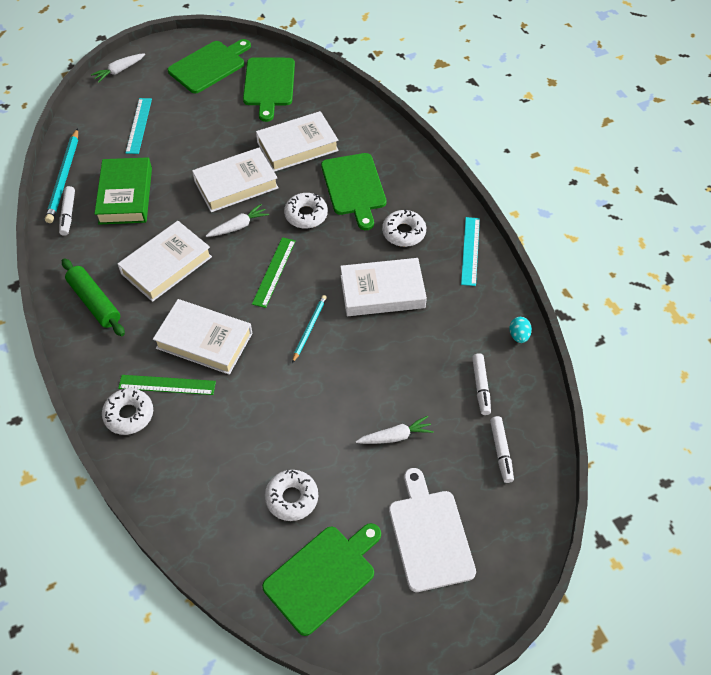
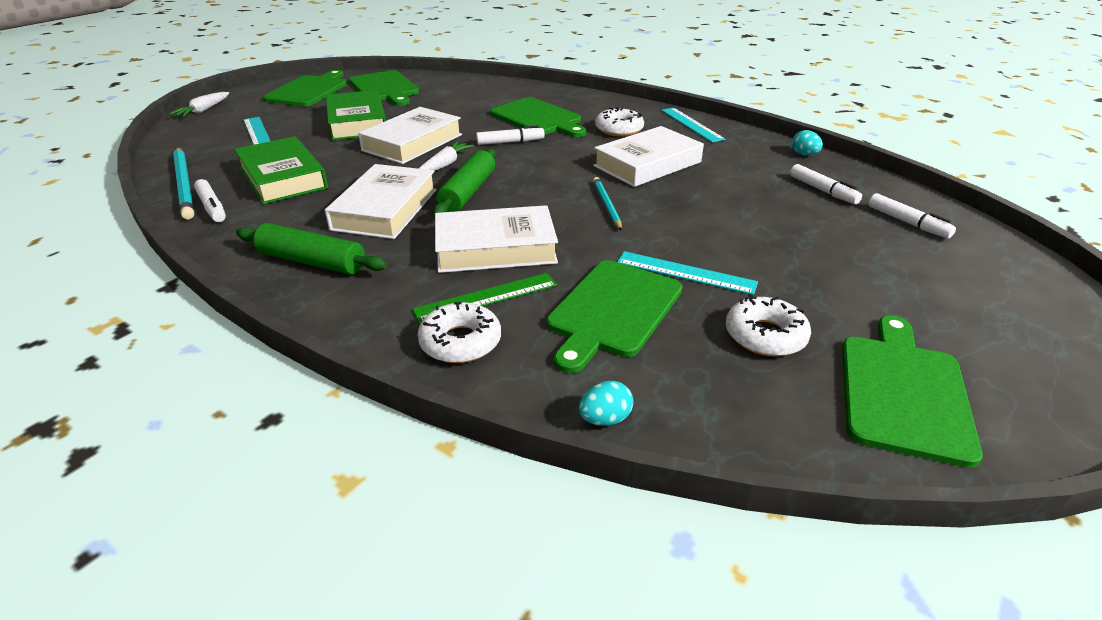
camera: 30 degrees left, 20 degrees down
green ruler [252,237,296,308] -> none
white book [256,111,339,172] -> none
white donut [284,193,328,229] -> white marker [476,125,545,145]
white carrot [356,416,434,444] -> none
white cutting board [389,468,476,592] -> none
none -> green book [326,90,386,140]
none -> green rolling pin [433,149,496,216]
none -> green cutting board [547,260,683,373]
none -> turquoise egg [579,381,633,426]
none -> turquoise ruler [617,251,758,295]

